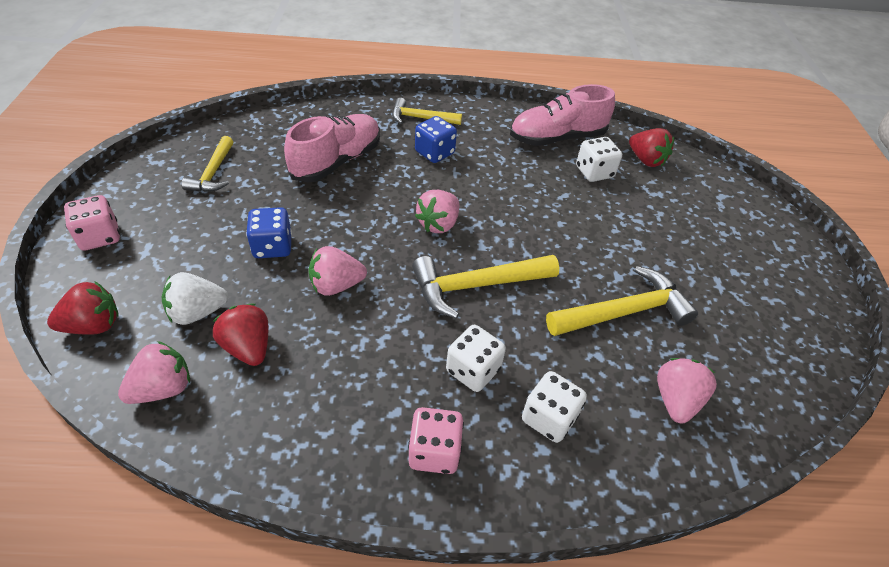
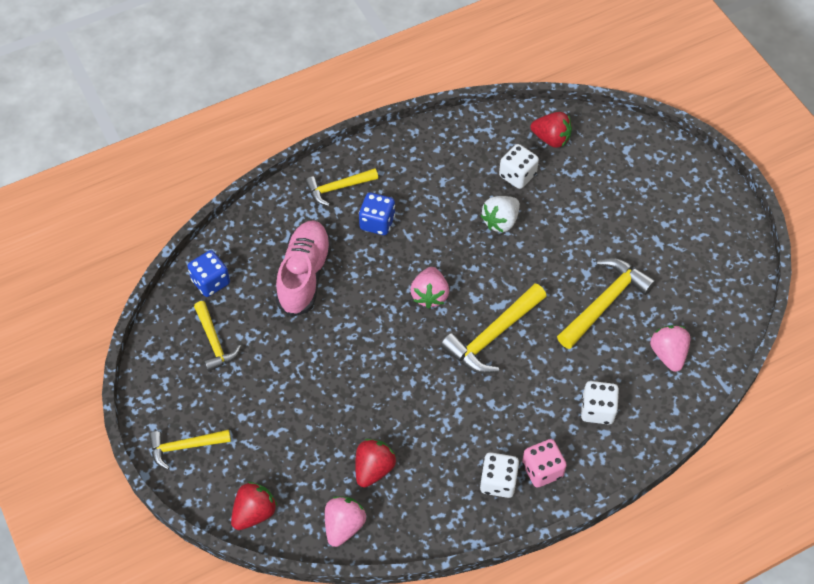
camera: 25 degrees left, 10 degrees up
pink dice [64,195,120,251] -> yellow hammer [149,430,231,470]
white strawberry [162,272,228,325] -> white strawberry moved to [481,196,520,232]
red strawberry [213,304,268,366] -> red strawberry turned 90 degrees clockwise [355,439,396,488]
blue dice [246,207,292,258] -> blue dice moved to [187,250,230,297]
pink strawberry [309,246,367,296] -> none
white dice [446,325,506,392] -> white dice moved to [480,452,519,498]
pink shoe [510,84,615,146] -> none

